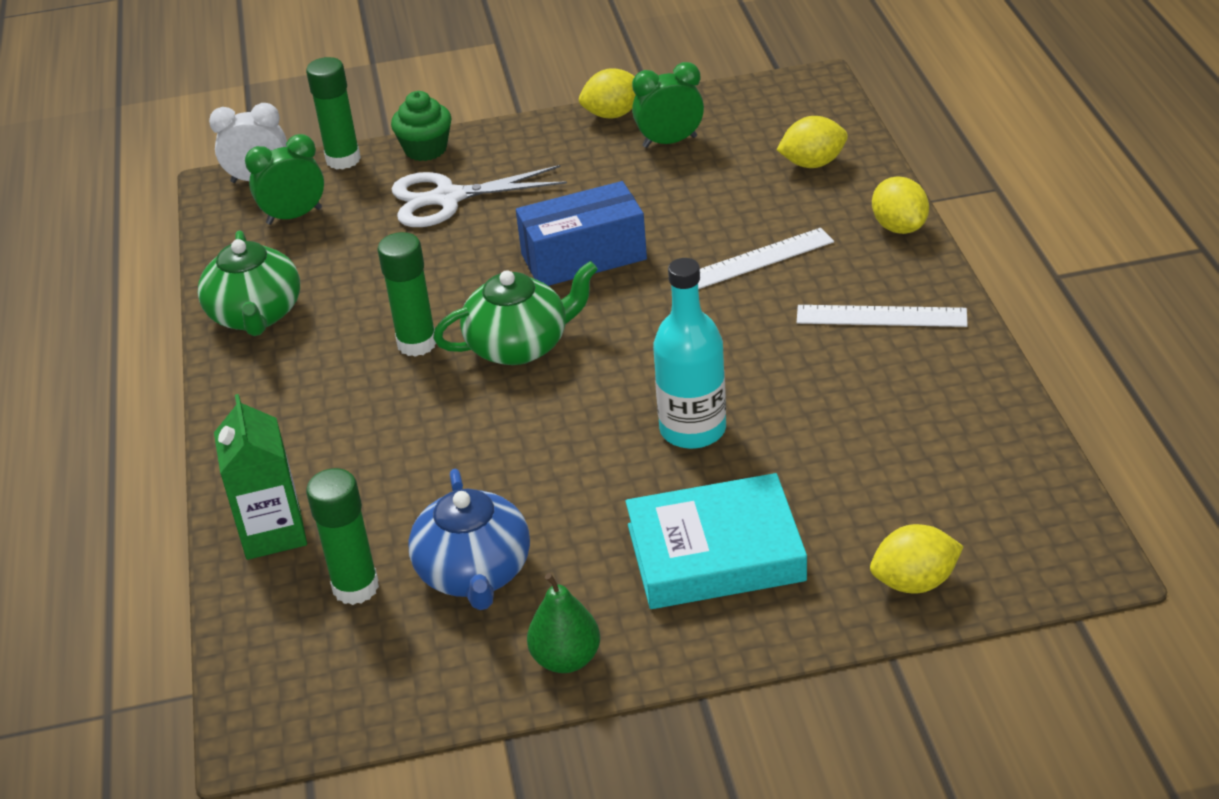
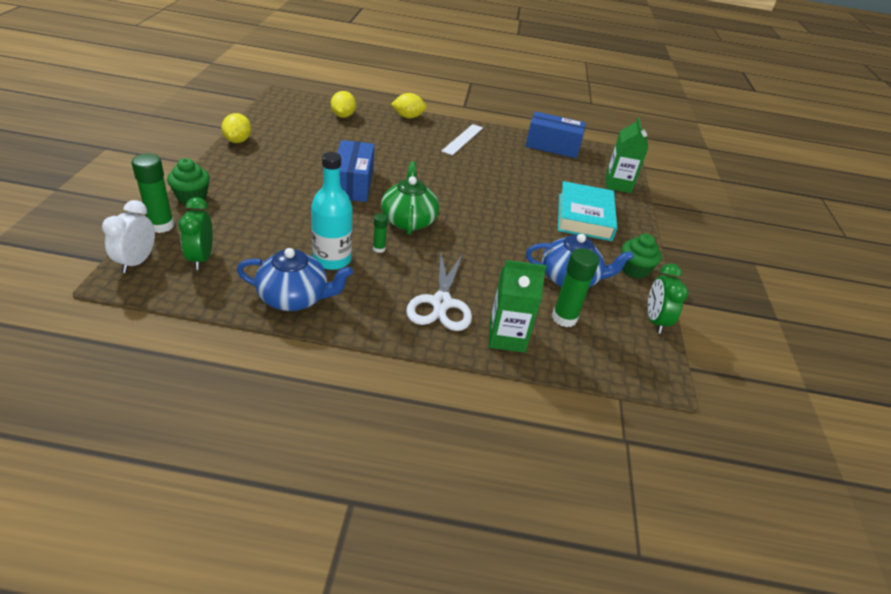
camera: 80 degrees left, 0 degrees up
green teapot [198,231,300,336] -> blue teapot [237,248,353,311]
green glue stick [377,232,436,357] -> green glue stick [373,213,388,253], size x0.53
white scissors [392,165,567,227] -> white scissors moved to [406,253,472,331]
green pear [527,573,600,673] -> green cupcake [621,234,662,279]
green clock [632,62,704,148] -> green clock moved to [648,264,688,334]
turquoise bottle [653,258,726,449] -> turquoise bottle moved to [311,152,352,270]
white ruler [698,228,834,289] -> none
yellow lemon [870,524,964,594] -> green carton [605,117,649,193]
none -> blue box [525,111,586,158]

